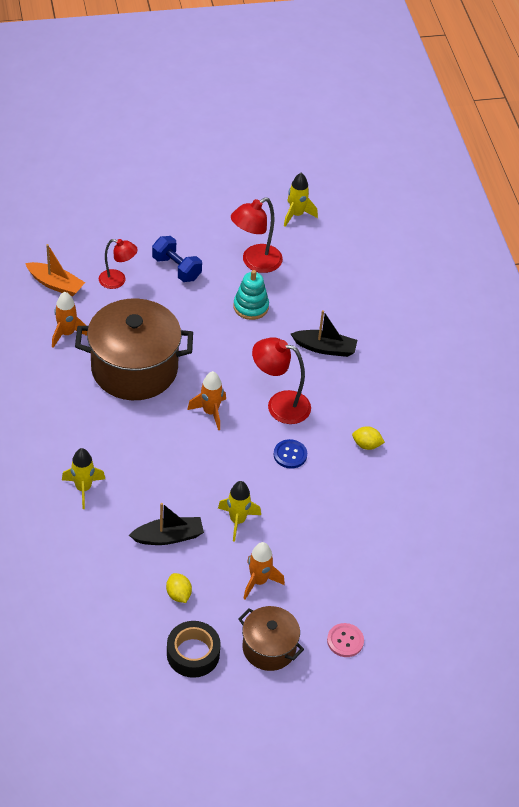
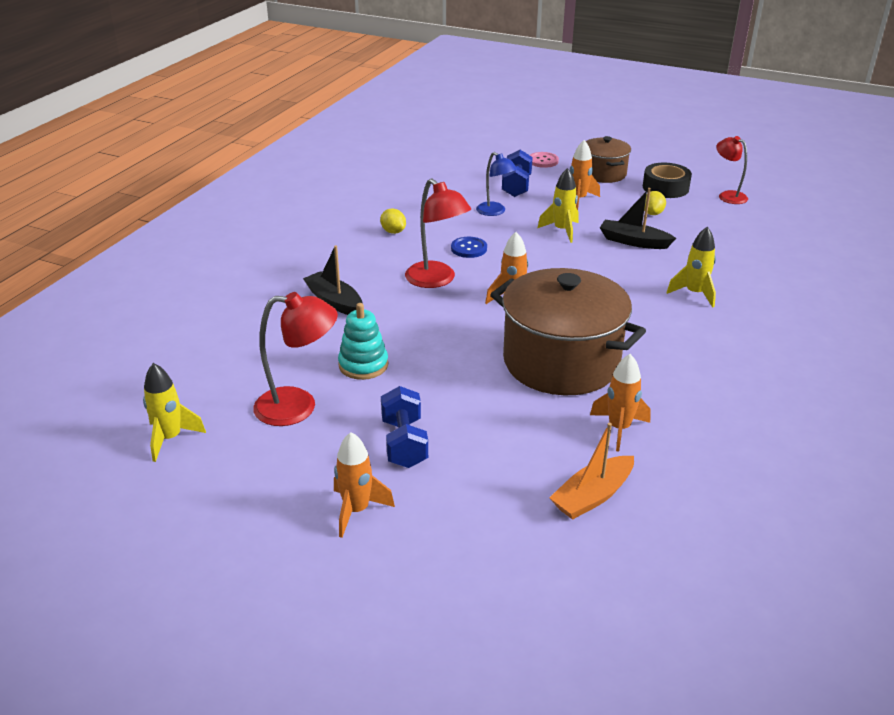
camera: 140 degrees left, 15 degrees down
orange boat [25,244,85,296] -> orange boat turned 105 degrees counterclockwise [549,423,634,520]
red lamp [99,239,138,289] -> red lamp moved to [716,136,748,204]
none -> orange rocket [334,432,395,538]
none -> blue lamp [476,152,517,216]
none -> blue dumbbell [502,150,533,197]

